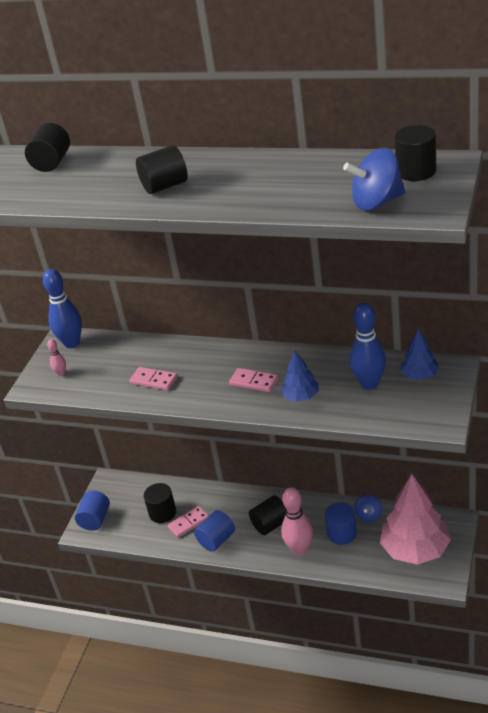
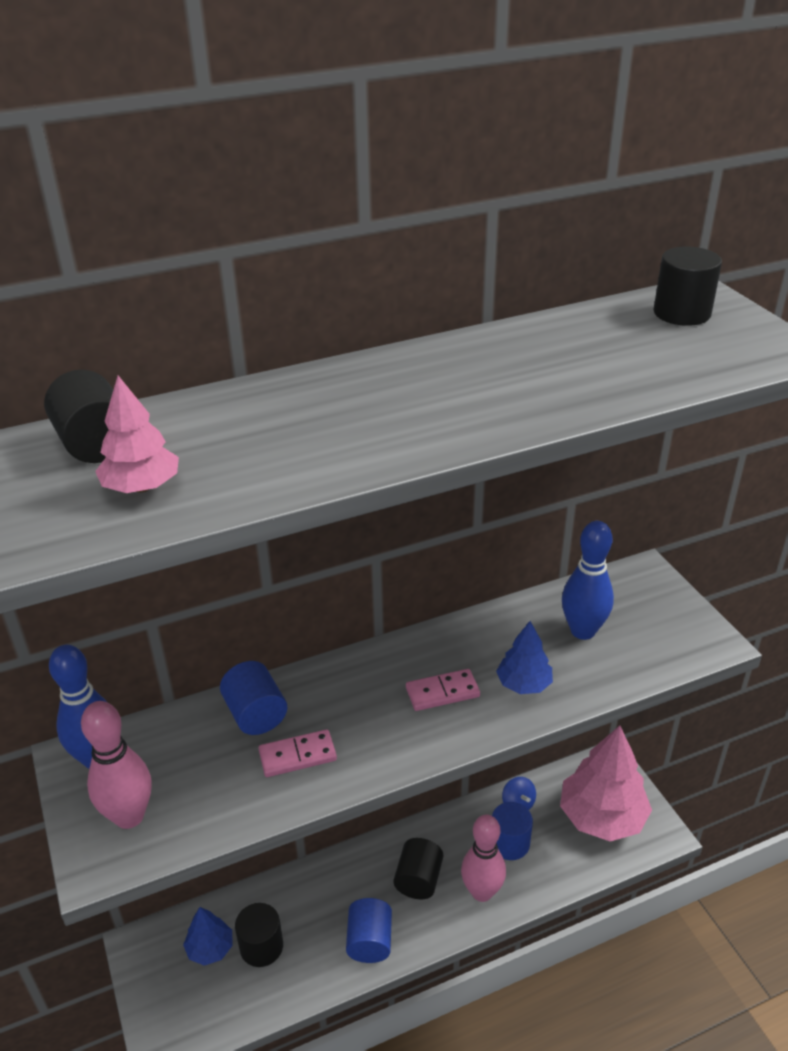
camera: 45 degrees left, 0 degrees up
pink bowling pin [47,339,66,376] -> pink bowling pin [81,701,151,829], size x2.14
blue cylinder [75,491,110,531] -> blue cylinder moved to [220,661,287,735]
black cylinder [136,145,188,194] -> none
pink domino [168,506,209,538] -> none
blue spinning top [343,148,406,211] -> none
blue tree [401,329,439,380] -> blue tree moved to [183,907,233,966]
none -> pink tree [95,376,179,493]

